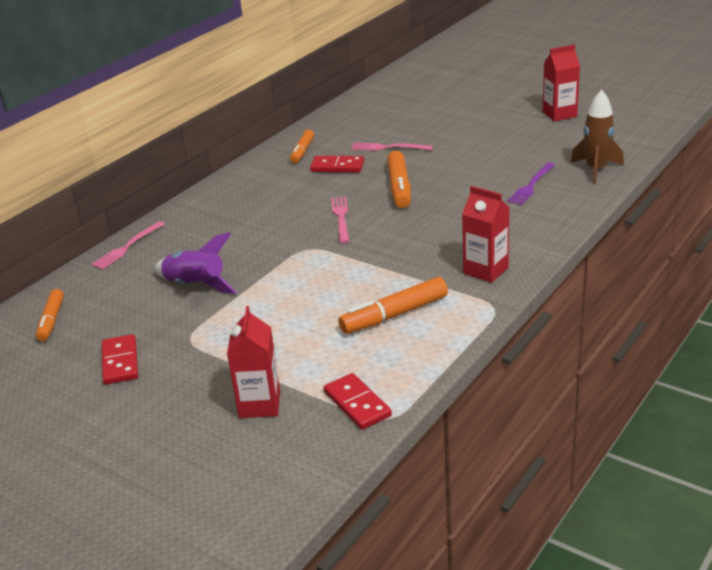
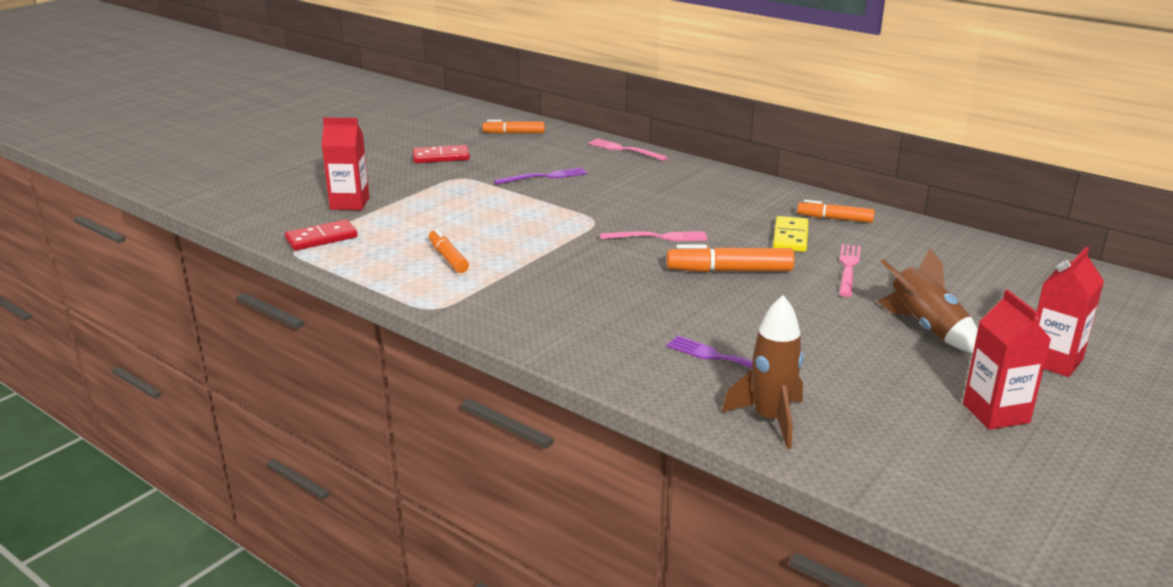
camera: 90 degrees right, 5 degrees down
purple rocket [154,232,237,294] -> purple fork [494,167,587,185]
red domino [310,156,364,172] -> yellow domino [773,216,808,252]
orange marker [338,277,448,334] -> orange marker [429,228,469,273], size x0.66
red carton [462,186,509,283] -> red carton moved to [1036,247,1104,377]
none -> brown rocket [877,248,978,353]

